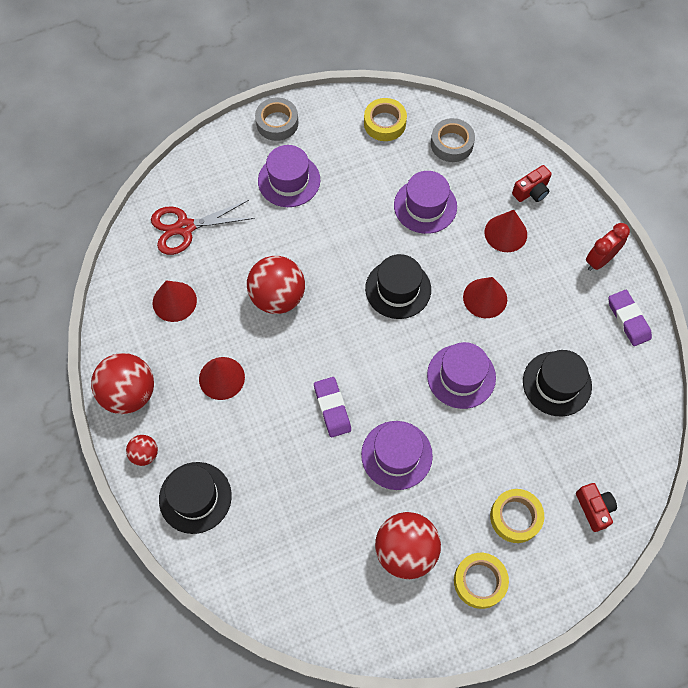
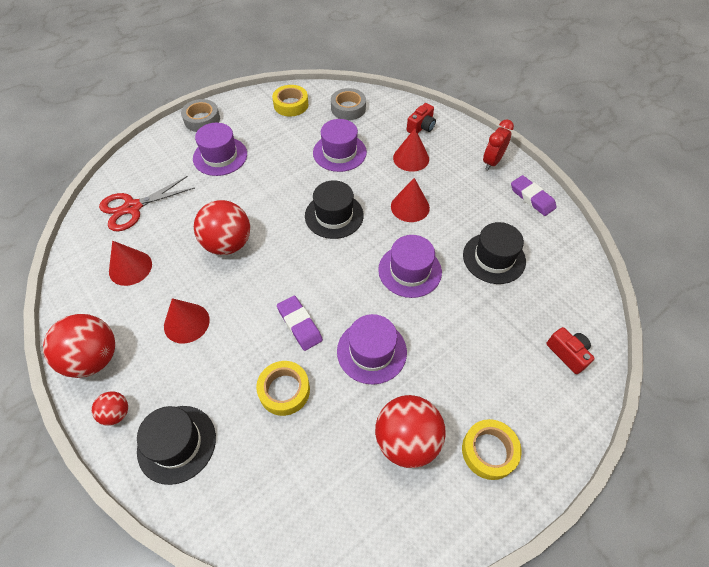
camera: 15 degrees left, 10 degrees down
yellow tape [490,489,544,543] -> yellow tape moved to [256,361,310,416]

